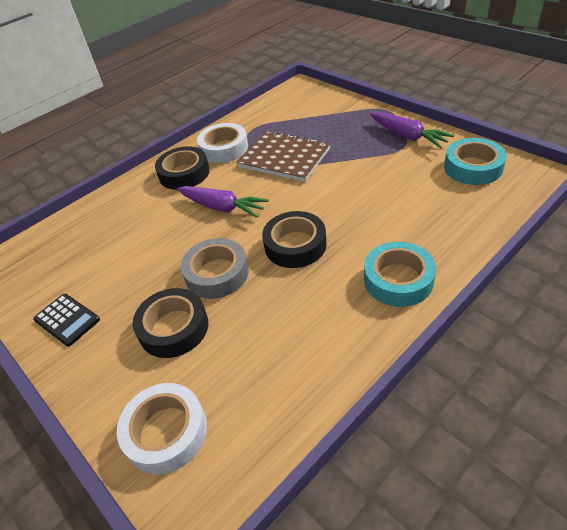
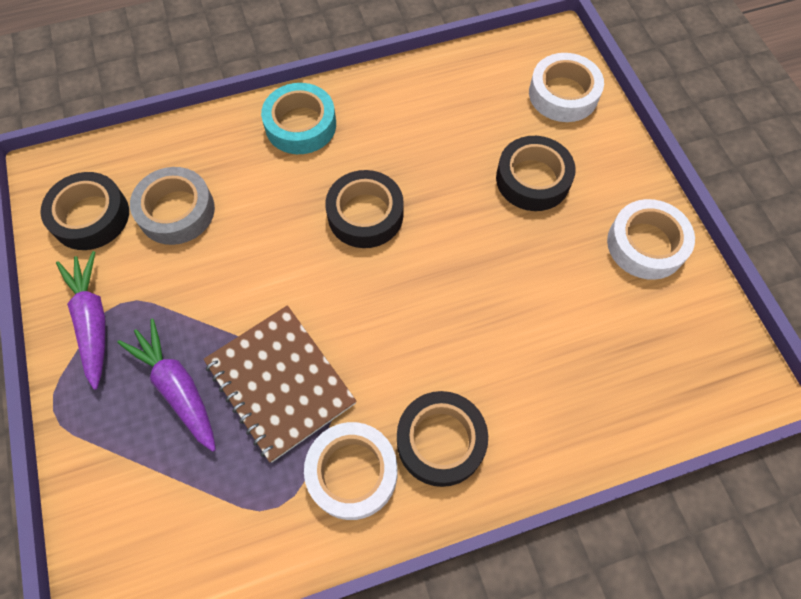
camera: 160 degrees left, 20 degrees up
black calculator [33,294,100,347] -> white tape [607,199,695,280]
purple carrot [177,186,269,218] -> purple carrot moved to [117,319,216,452]
grey tape [181,238,249,299] -> grey tape moved to [130,167,215,245]
turquoise tape [444,138,507,185] -> black tape [40,172,129,250]

